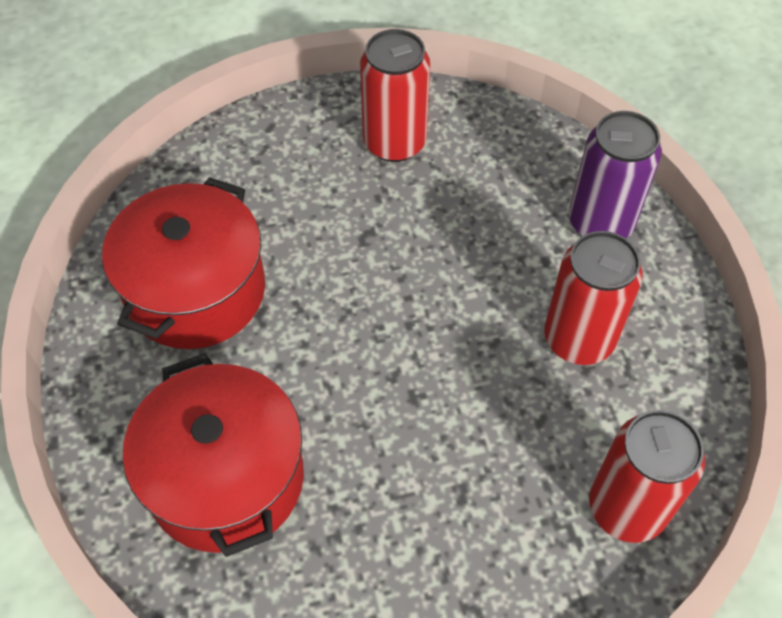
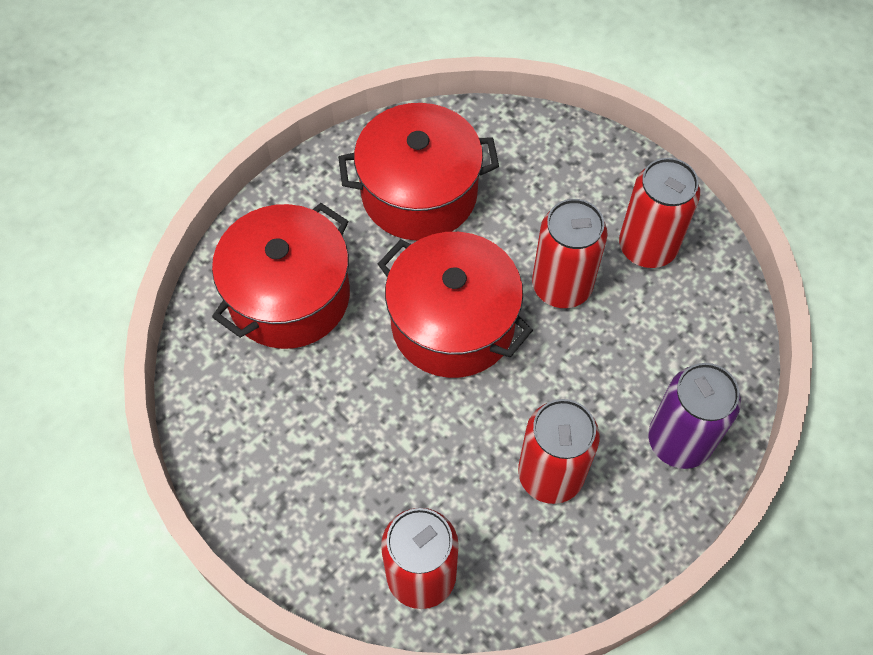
camera: 60 degrees right, 5 degrees up
none -> red pot [378,232,533,378]
none -> red can [532,199,607,308]

